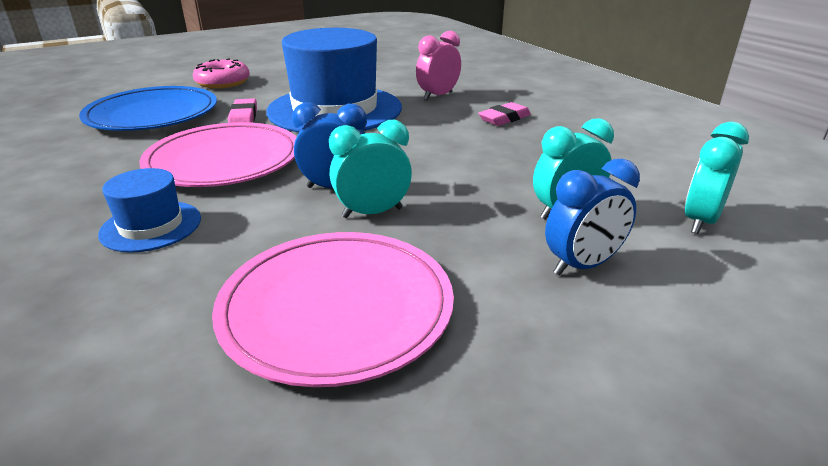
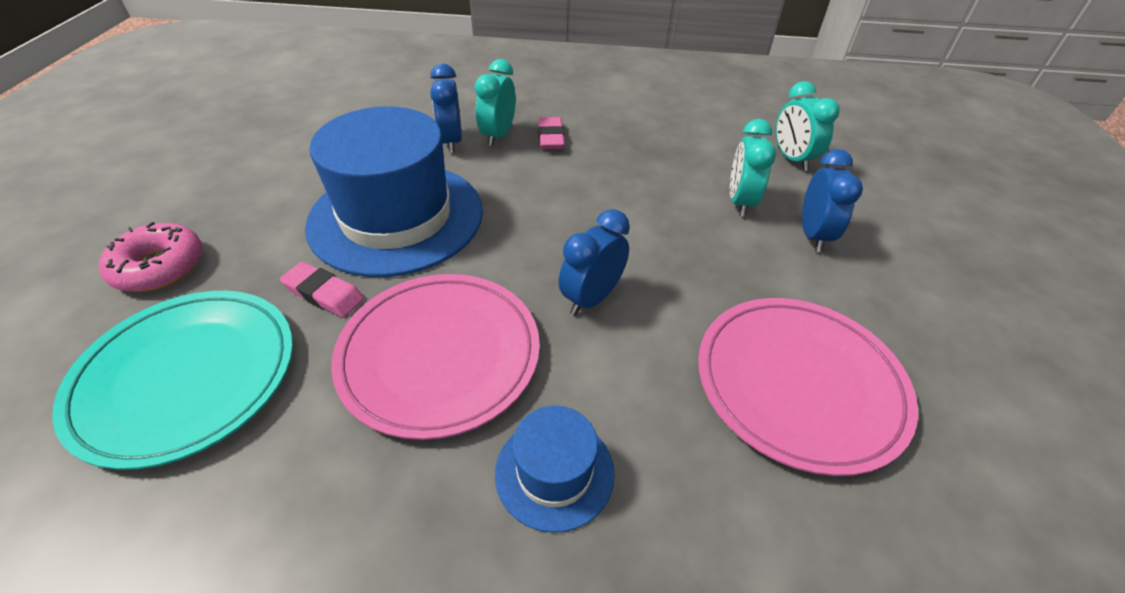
camera: 55 degrees left, 15 degrees up
blue plate [79,86,217,131] -> turquoise plate [52,291,293,470]
turquoise clock [329,120,412,218] -> turquoise clock moved to [475,59,516,146]
pink clock [416,31,461,100] -> blue clock [430,64,462,153]

